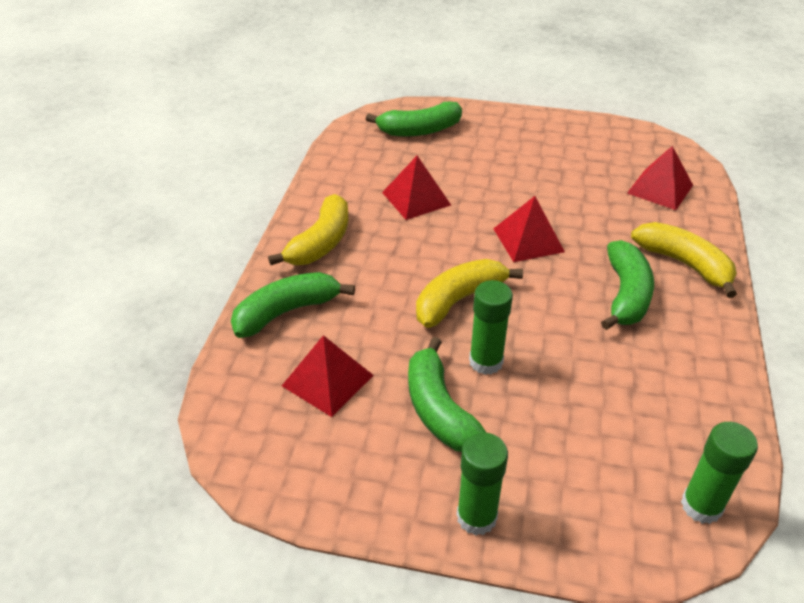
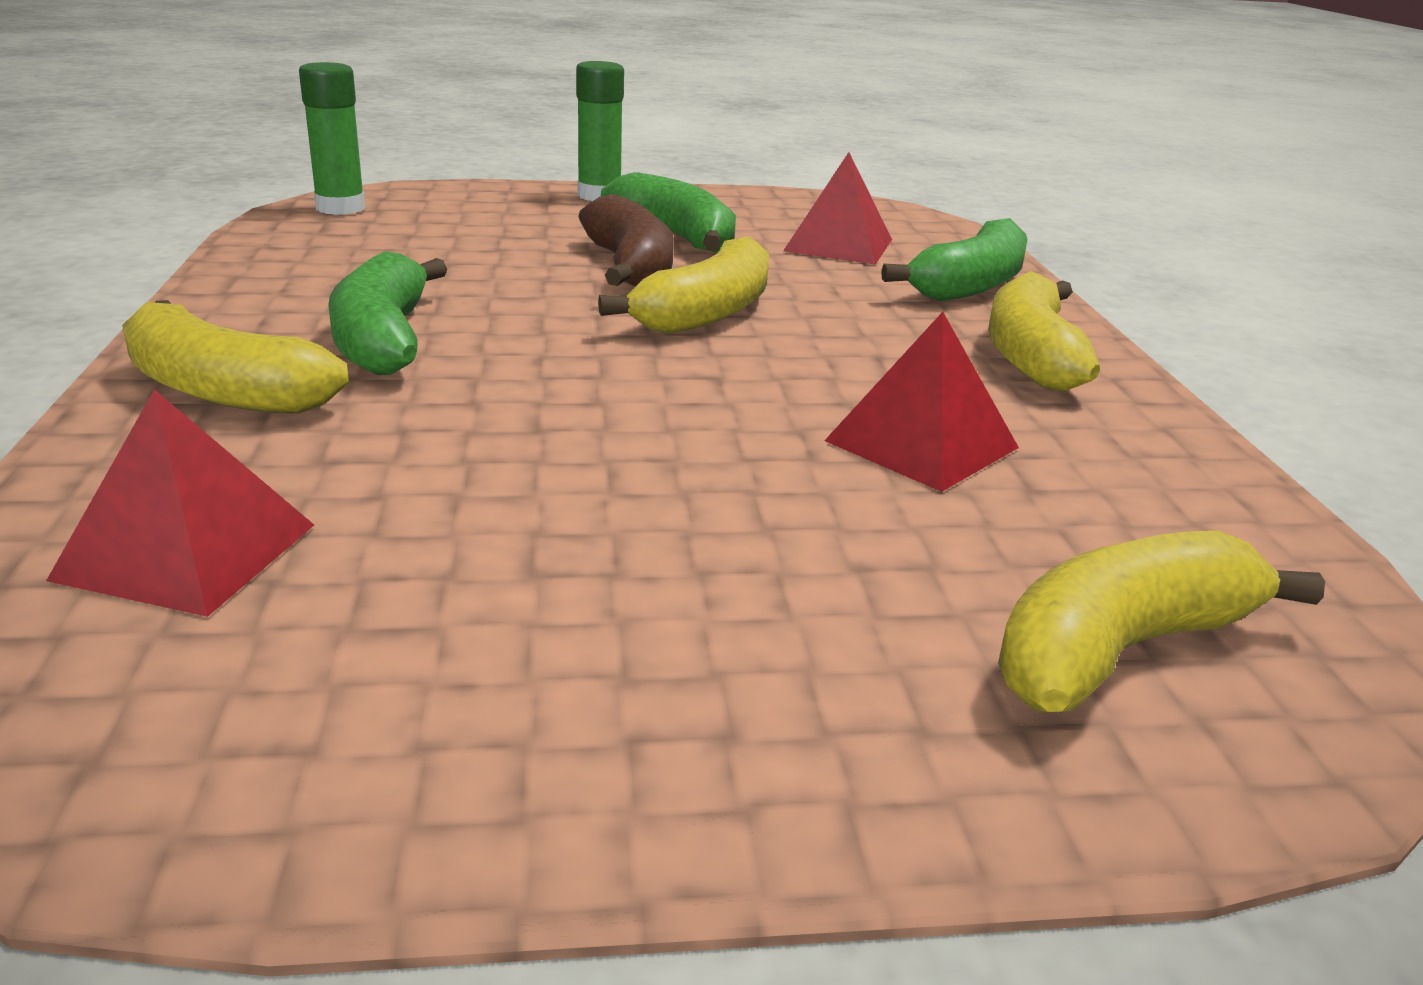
camera: 160 degrees right, 15 degrees down
green banana [366,102,462,137] -> yellow banana [998,531,1325,712]
green glue stick [469,280,513,375] -> brown banana [578,194,674,286]
red pyramid [493,196,565,262] -> none

